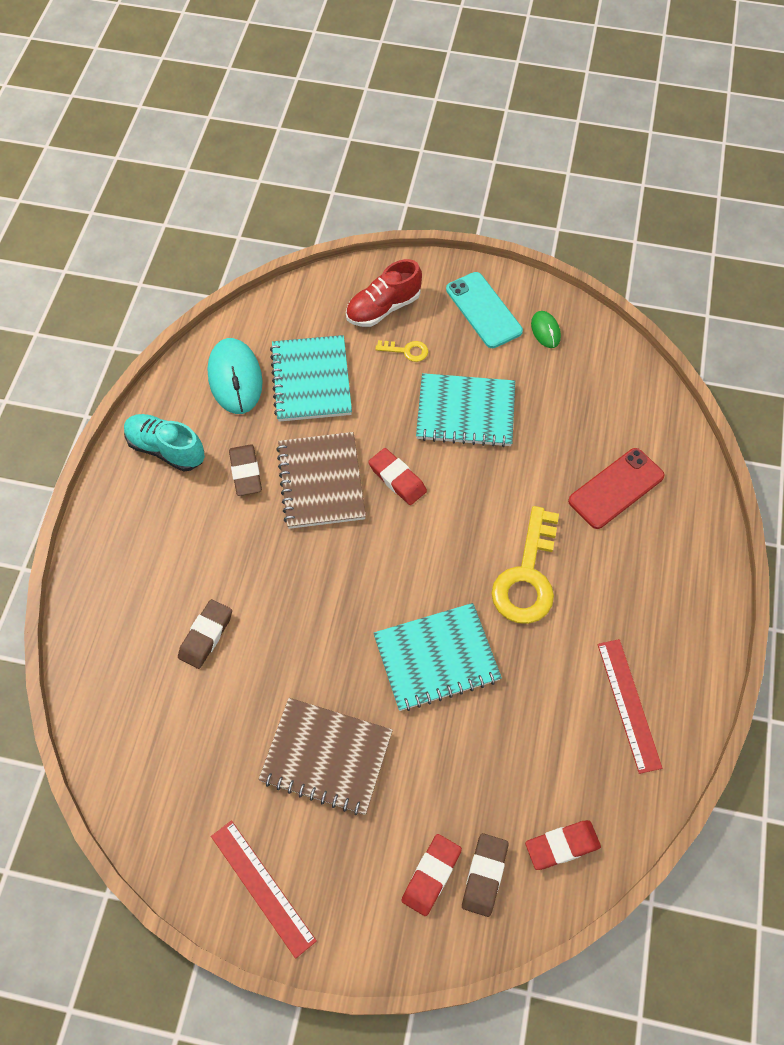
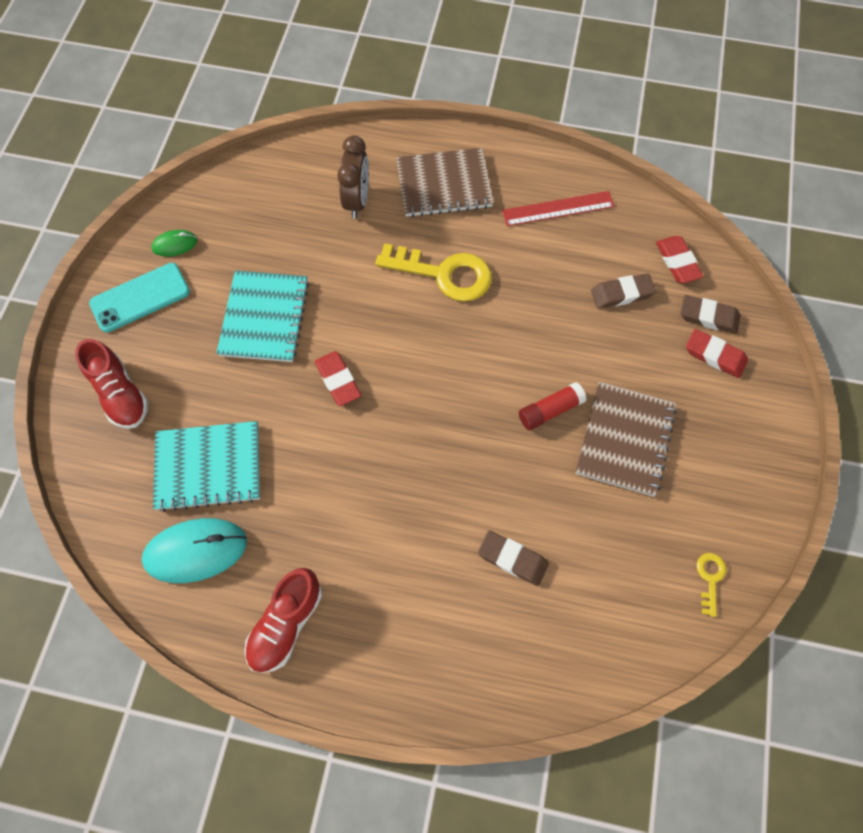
camera: 90 degrees left, 5 degrees up
turquoise shoe [124,414,205,472] -> red shoe [244,568,322,673]
red ruler [211,820,317,959] -> none
brown eraser [229,444,262,496] -> brown eraser moved to [591,273,656,309]
brown notebook [276,432,366,529] -> brown notebook moved to [396,148,494,217]
red eraser [368,448,427,505] -> red eraser turned 75 degrees counterclockwise [315,351,361,406]
turquoise notebook [374,603,502,711] -> none
yellow key [375,340,428,362] -> yellow key moved to [697,553,726,617]
red phone [568,448,665,529] -> brown clock [337,136,369,218]
none -> red glue stick [519,382,586,430]

